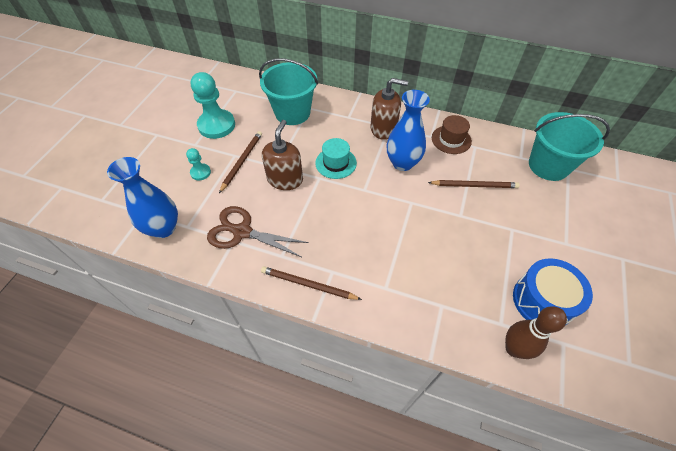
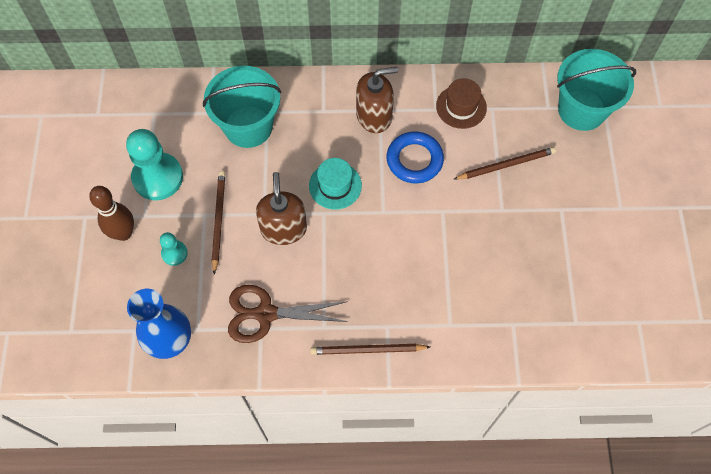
camera: 20 degrees left, 10 degrees up
blue vase [387,90,430,171] -> blue ring [387,131,444,183]
brown bowling pin [505,306,567,359] -> brown bowling pin moved to [89,186,134,241]
blue drum [513,258,593,325] -> none

